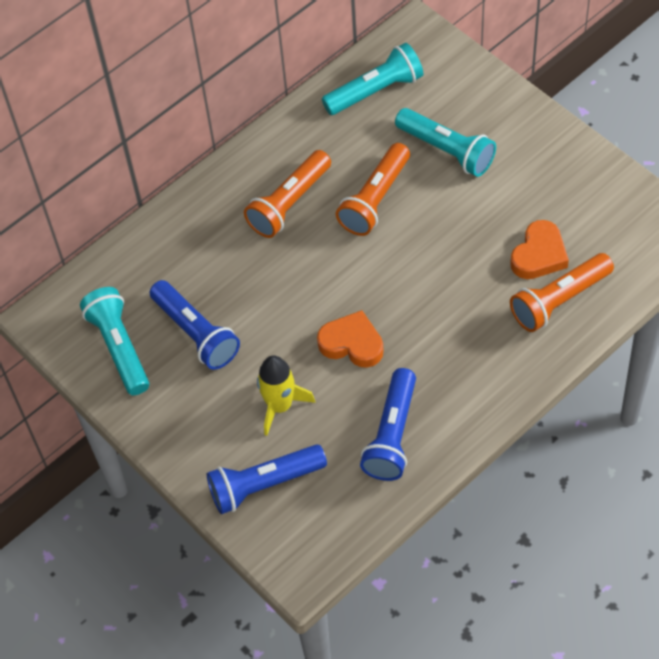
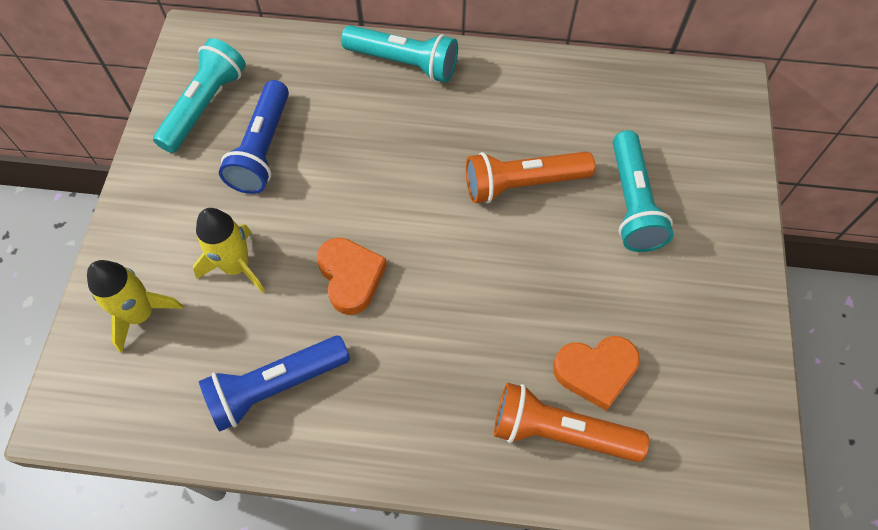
camera: 45 degrees right, 5 degrees up
blue flashlight [207,445,327,514] -> yellow rocket [87,260,183,353]
orange flashlight [244,150,331,238] -> none
turquoise flashlight [322,43,423,115] -> turquoise flashlight moved to [341,25,458,83]

